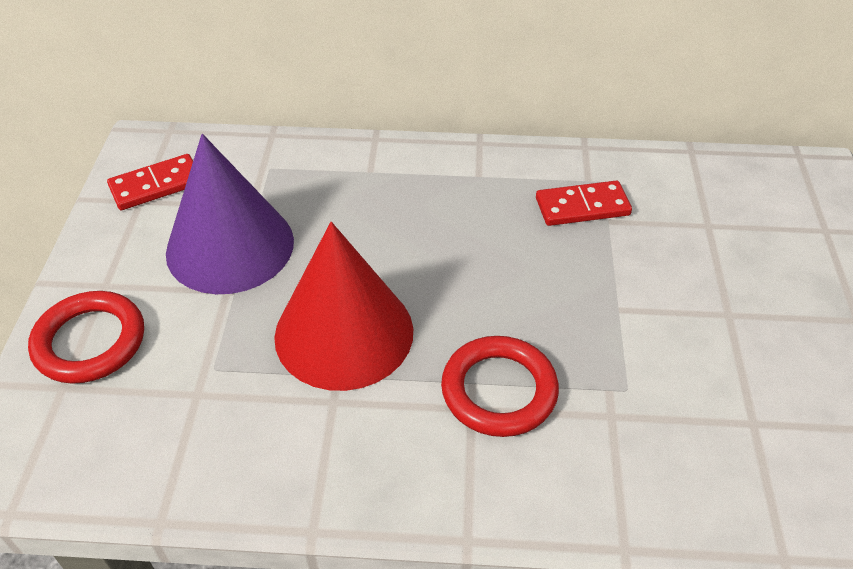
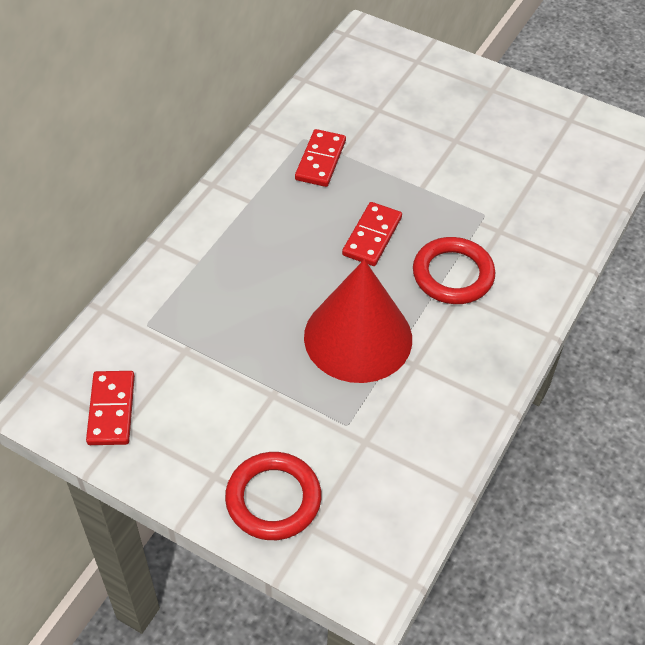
camera: 65 degrees left, 5 degrees up
purple cone [166,134,294,294] -> none
none -> red domino [342,202,402,266]

